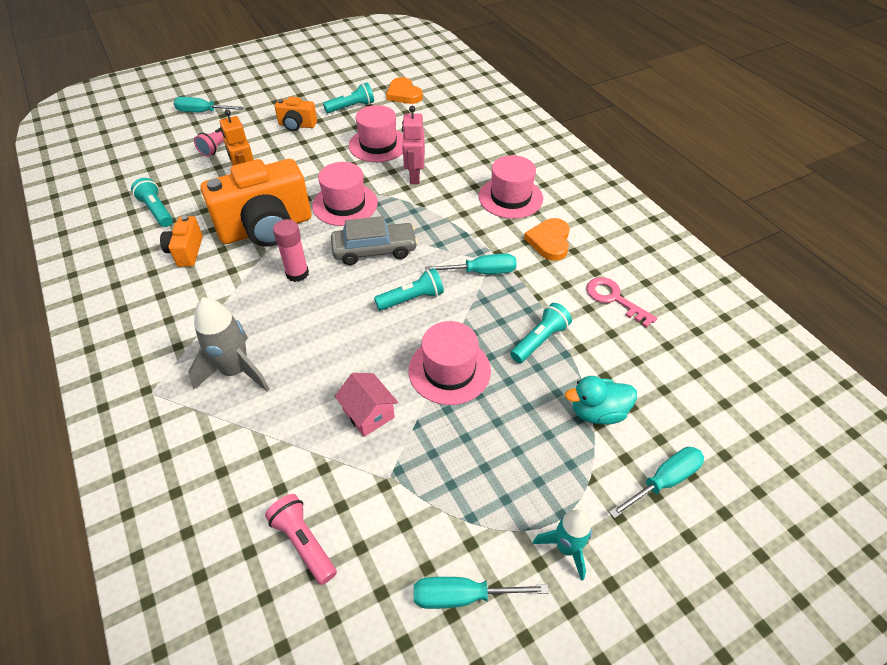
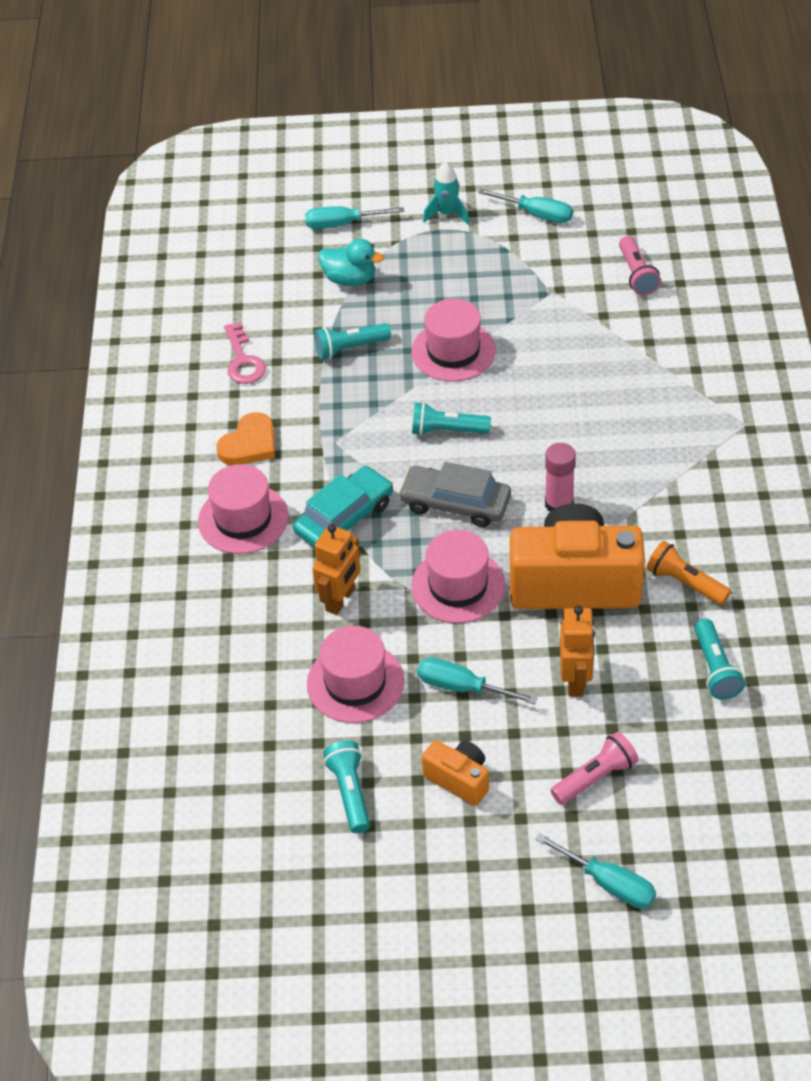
camera: 150 degrees left, 0 degrees up
orange camera [160,215,203,267] -> orange flashlight [646,541,731,605]
grey rocket [188,297,269,391] -> none
turquoise flashlight [323,83,374,113] -> turquoise flashlight turned 75 degrees clockwise [323,741,370,833]
pink house [335,373,398,437] -> none
orange heart [386,77,423,104] -> none
pink robot [402,106,425,184] -> orange robot [312,524,361,615]
turquoise screwdriver [425,254,517,274] -> turquoise screwdriver moved to [418,658,537,705]
none -> turquoise car [293,466,393,548]

